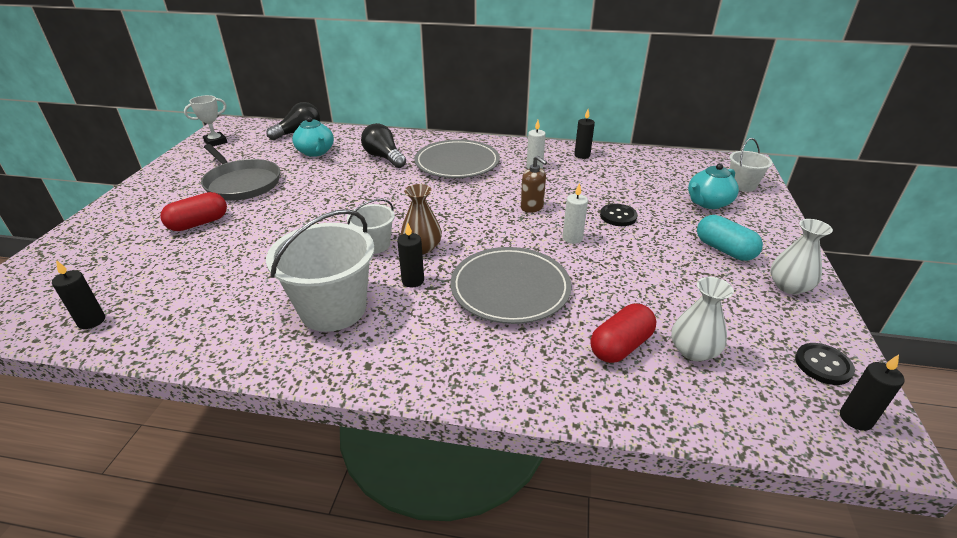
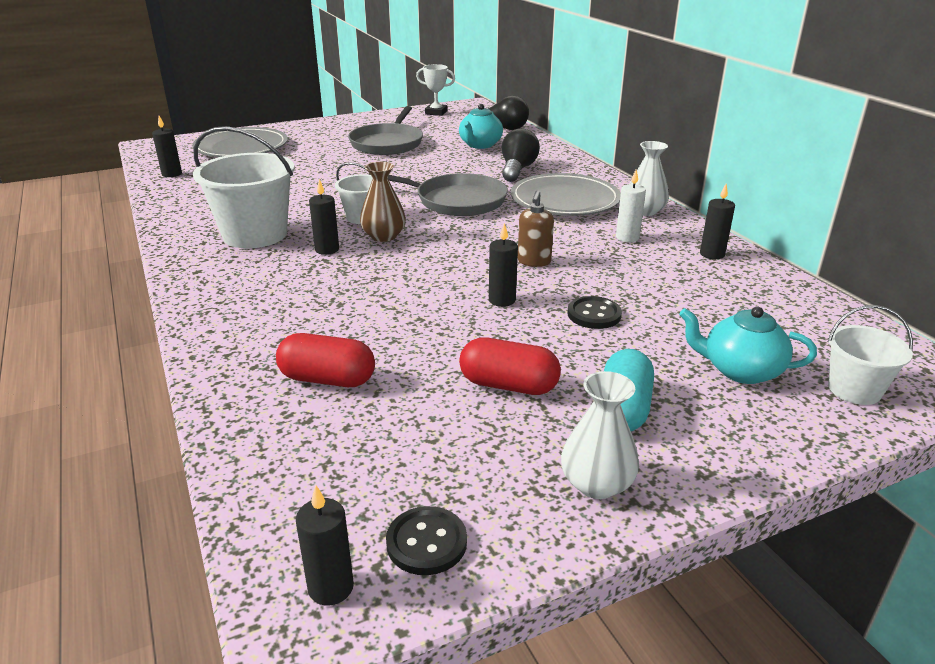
camera: 55 degrees right, 5 degrees down
red capsule [160,192,227,231] -> red capsule moved to [459,338,561,395]
grey plate [451,247,572,324] -> grey plate moved to [192,127,288,157]
white candle [562,183,588,244] -> black candle [489,223,518,307]
white vase [671,277,734,361] -> white vase moved to [629,141,669,216]
none -> grey pan [369,173,508,216]

